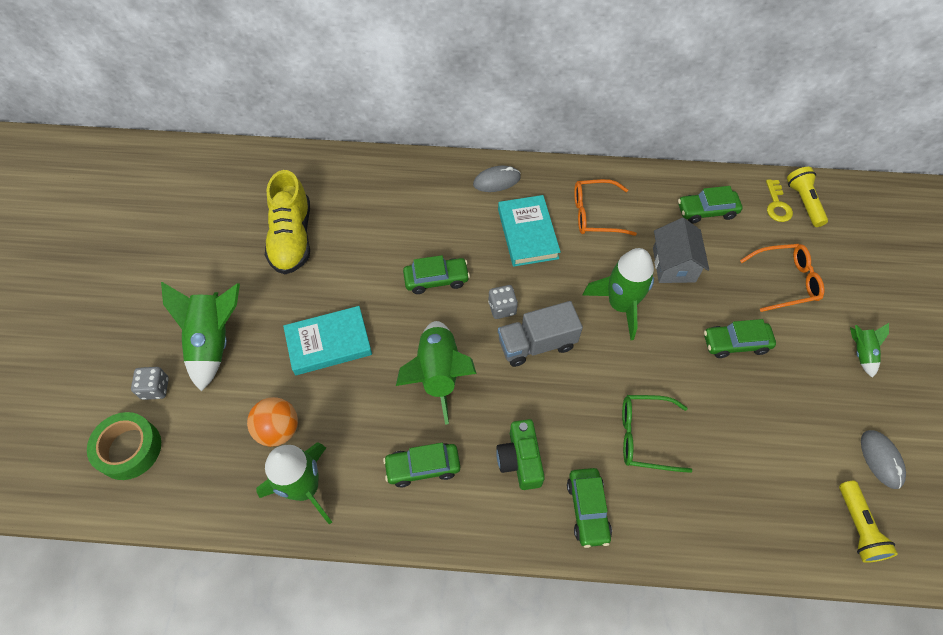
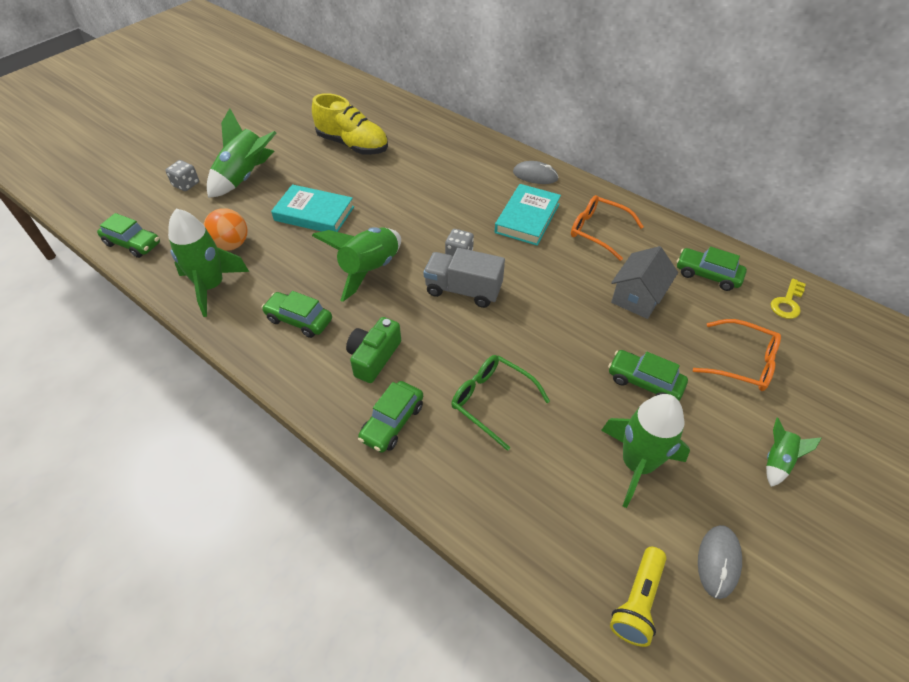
camera: 35 degrees right, 10 degrees down
green tape [87,412,161,480] -> none
yellow shoe [265,170,310,274] -> yellow shoe turned 90 degrees counterclockwise [312,93,388,155]
green car [403,255,470,294] -> green car moved to [97,213,160,258]
green rocket [583,248,654,340] -> green rocket moved to [601,394,690,508]
yellow flashlight [787,167,828,227] -> none

